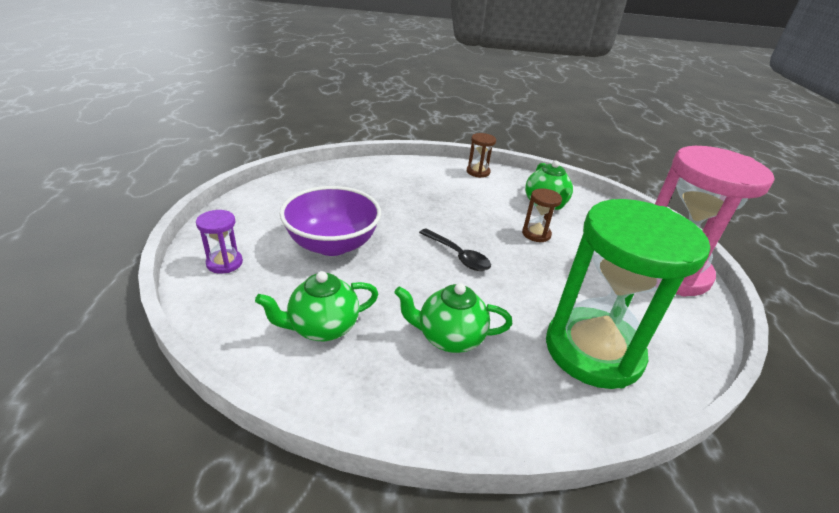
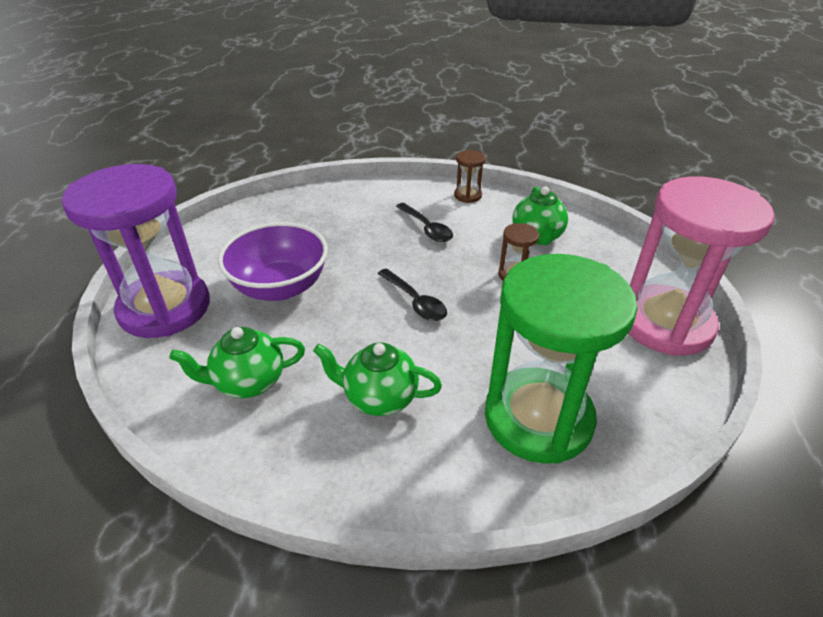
camera: 10 degrees right, 5 degrees up
purple hourglass [196,210,243,274] -> purple hourglass [62,164,210,338], size x2.48
none -> black spoon [396,203,453,242]

